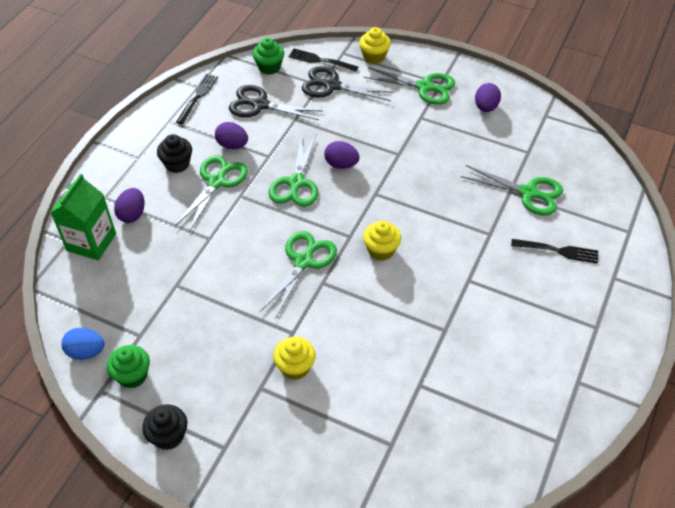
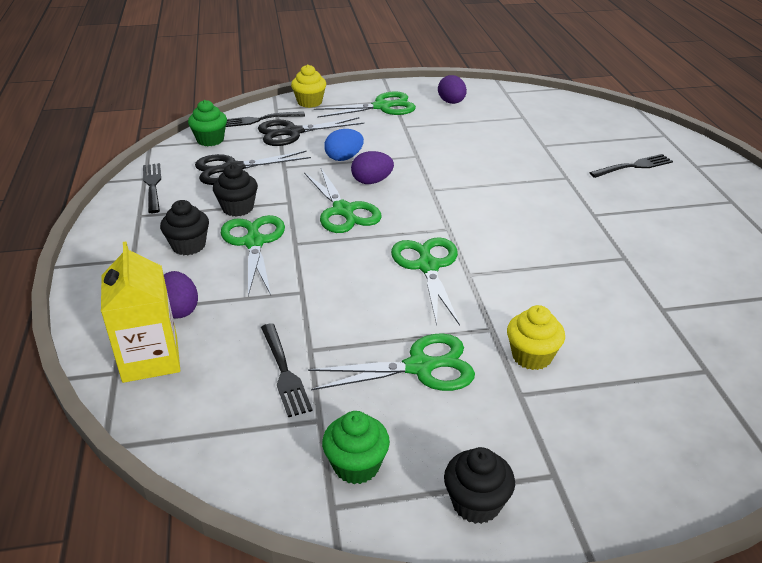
camera: 35 degrees left, 15 degrees down
green carton [50,174,116,260] -> yellow carton [101,241,180,383]
blue egg [61,328,104,360] -> blue egg moved to [324,129,364,161]
purple egg [215,122,248,149] -> black cupcake [213,164,258,217]
yellow cupcake [363,221,401,261] -> none
green scissors [461,165,563,216] -> green scissors moved to [308,333,475,391]
none -> black fork [261,323,313,417]

